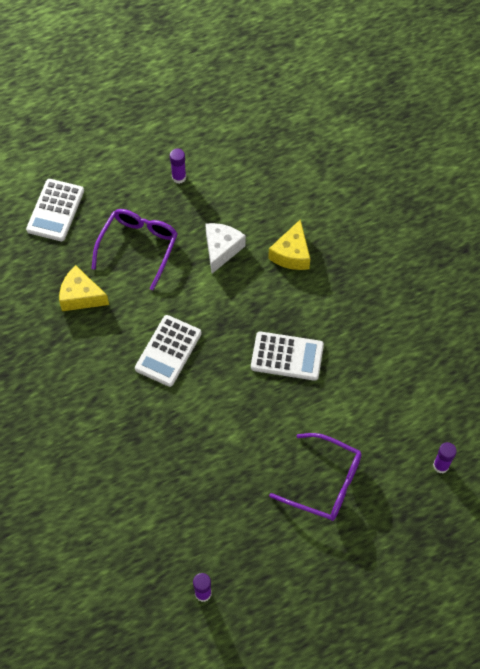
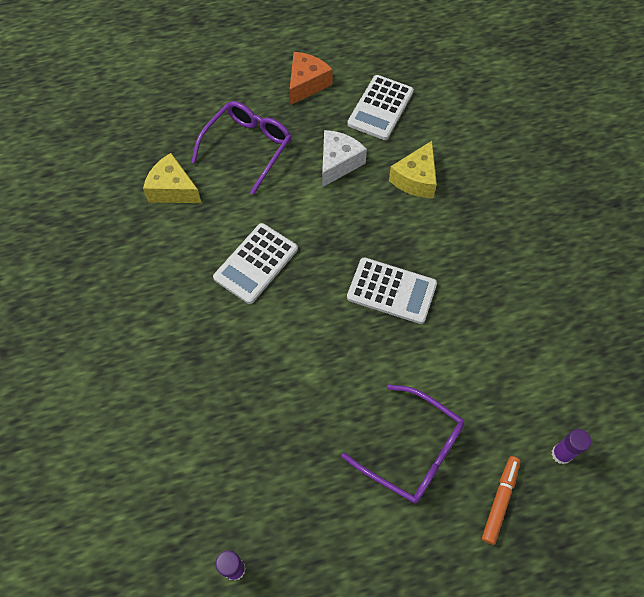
camera: 10 degrees right, 0 degrees up
white calculator [26,179,84,241] -> white calculator moved to [347,75,414,140]
purple glue stick [170,149,186,184] -> orange cheese [290,52,333,105]
none -> orange marker [482,456,521,545]

